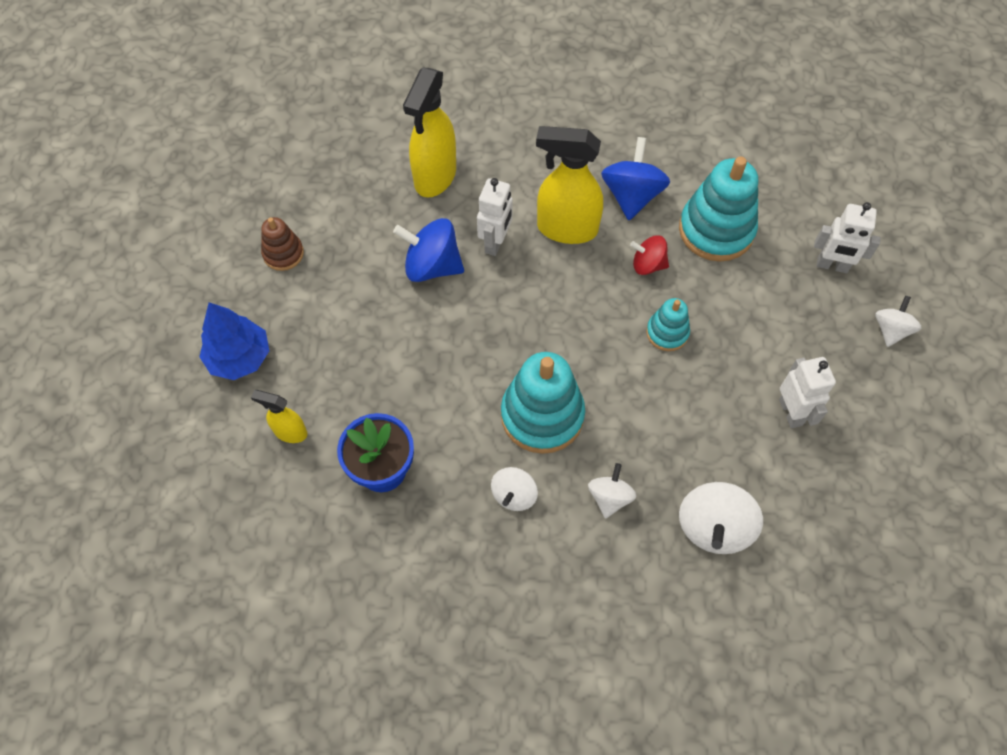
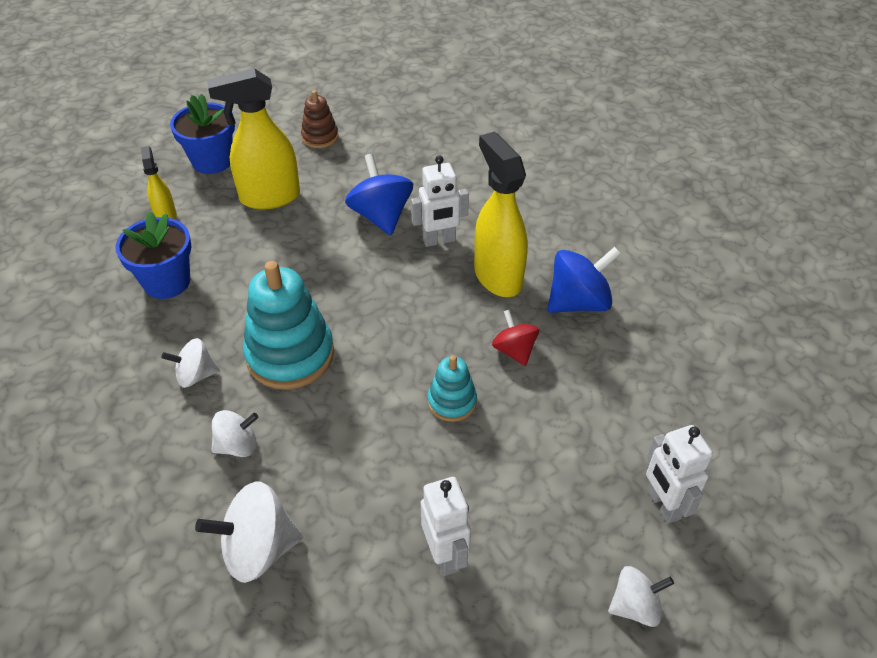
camera: 55 degrees right, 15 degrees down
blue tree [199,302,269,380] -> blue flower pot [170,94,235,174]
yellow spray bottle [403,68,456,197] -> yellow spray bottle moved to [207,68,300,209]
turquoise stacking toy [679,156,758,261] -> none
white robot [779,357,836,428] -> white robot turned 60 degrees counterclockwise [421,477,471,576]

